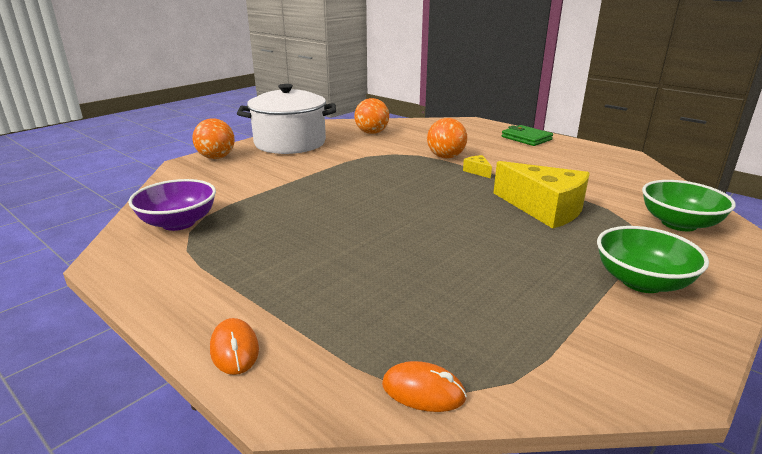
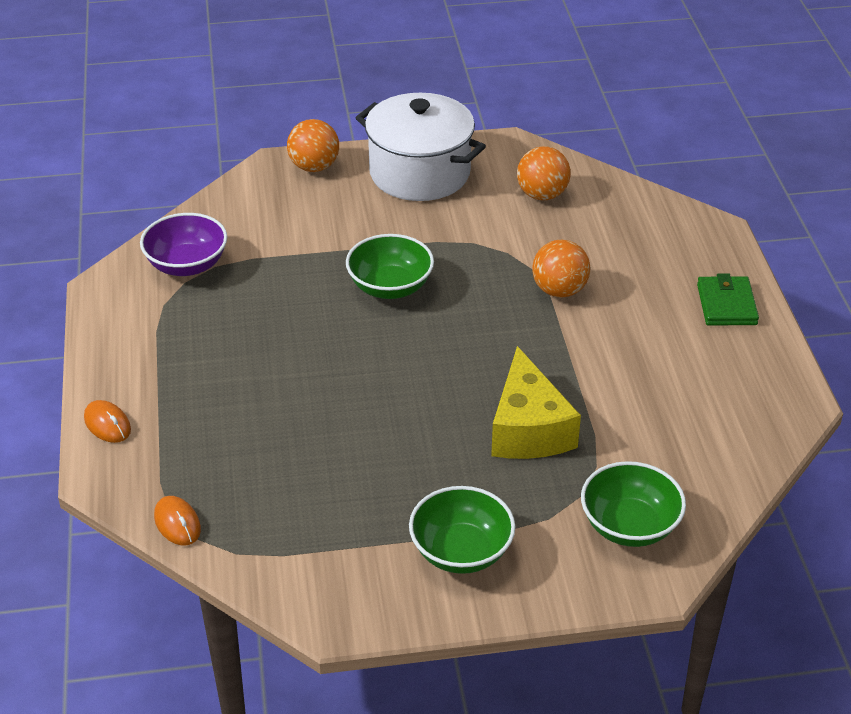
camera: 40 degrees right, 15 degrees up
orange mouse [210,318,259,375] -> orange mouse turned 60 degrees counterclockwise [84,400,131,443]
yellow cheese [463,155,492,179] -> none
none -> green bowl [346,234,434,299]

